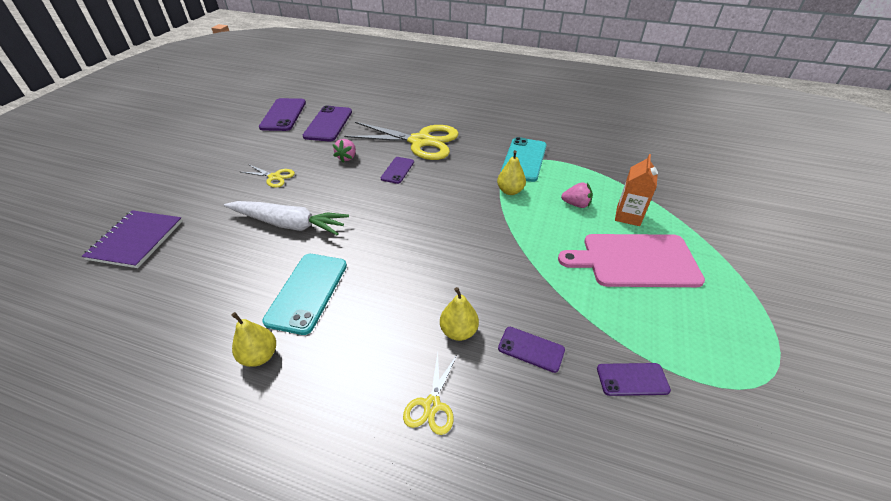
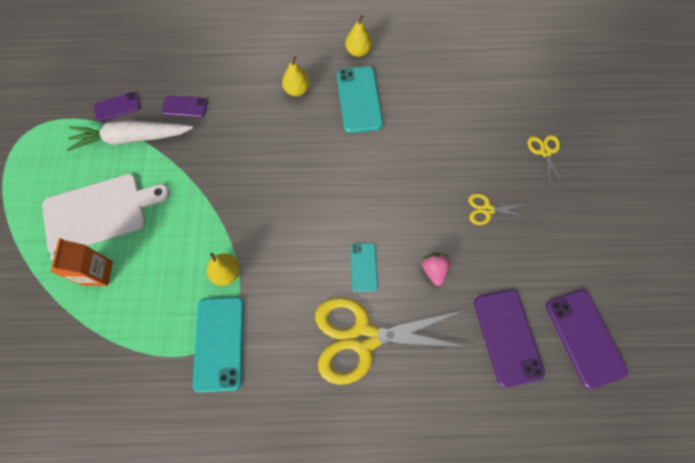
camera: 160 degrees right, 25 degrees up
purple notebook [82,210,182,268] -> none
white carrot [224,201,349,236] -> white carrot moved to [67,120,193,151]
purple phone [381,157,414,184] -> turquoise phone [351,243,378,292]
yellow scissors [403,353,457,435] -> yellow scissors moved to [527,135,563,187]
yellow pear [440,287,479,341] -> yellow pear moved to [282,56,310,96]
pink cutting board [558,234,705,287] -> white cutting board [42,174,170,253]
pink strawberry [561,182,593,208] -> none

